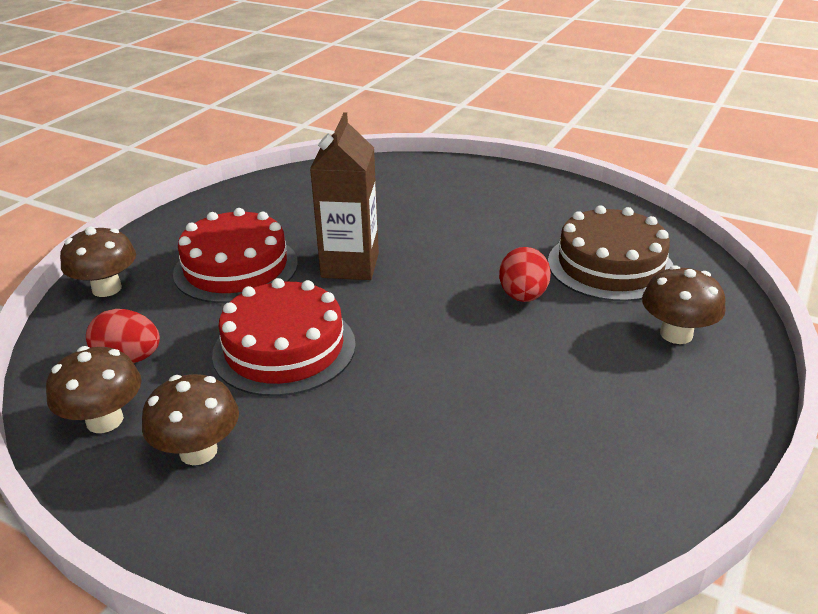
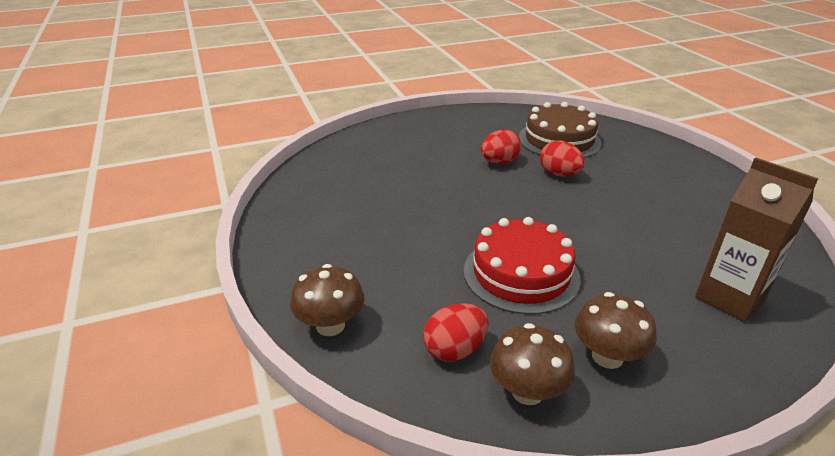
camera: 50 degrees left, 0 degrees up
red cake [173,208,298,303] -> none
brown carton [310,112,379,280] -> brown carton moved to [695,157,818,322]
brown mushroom [642,265,726,344] -> none
none -> red egg [481,129,521,164]

